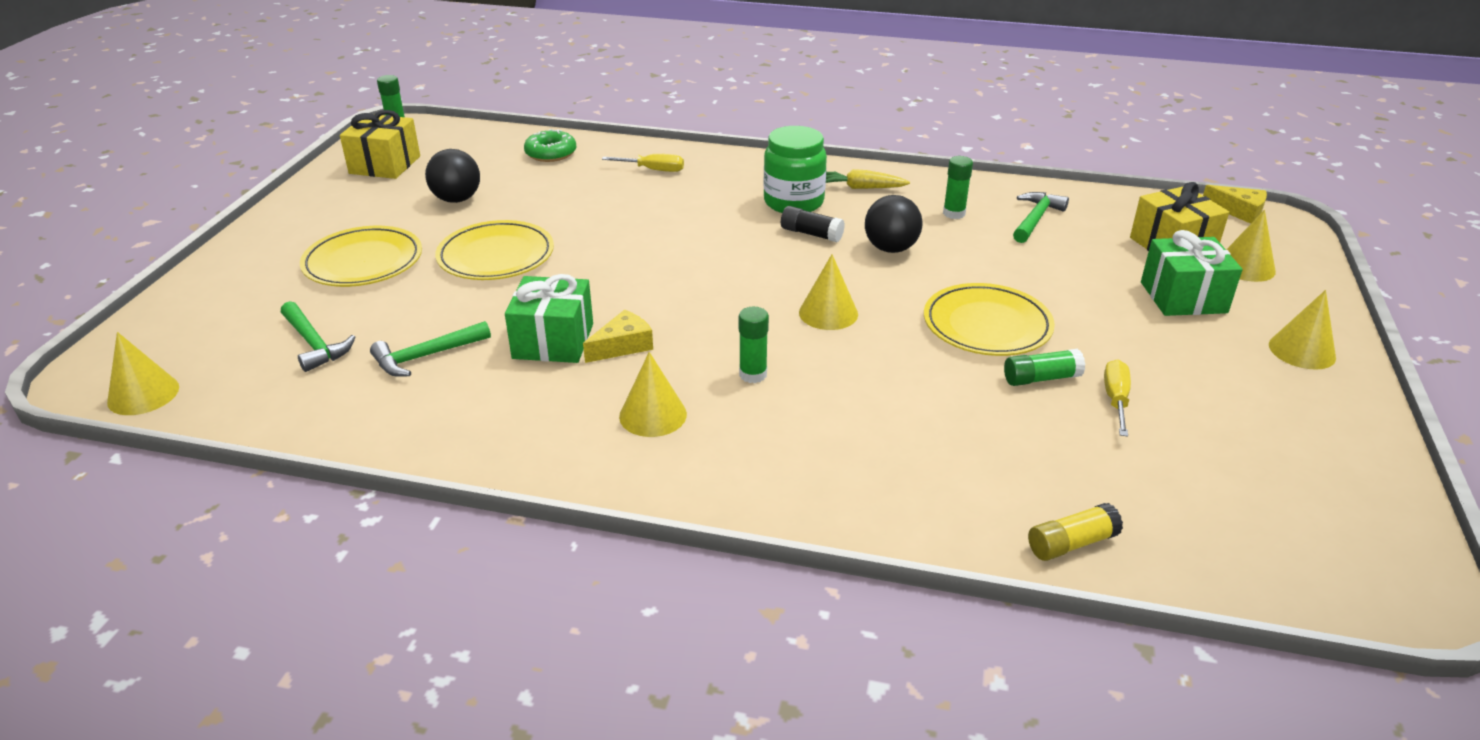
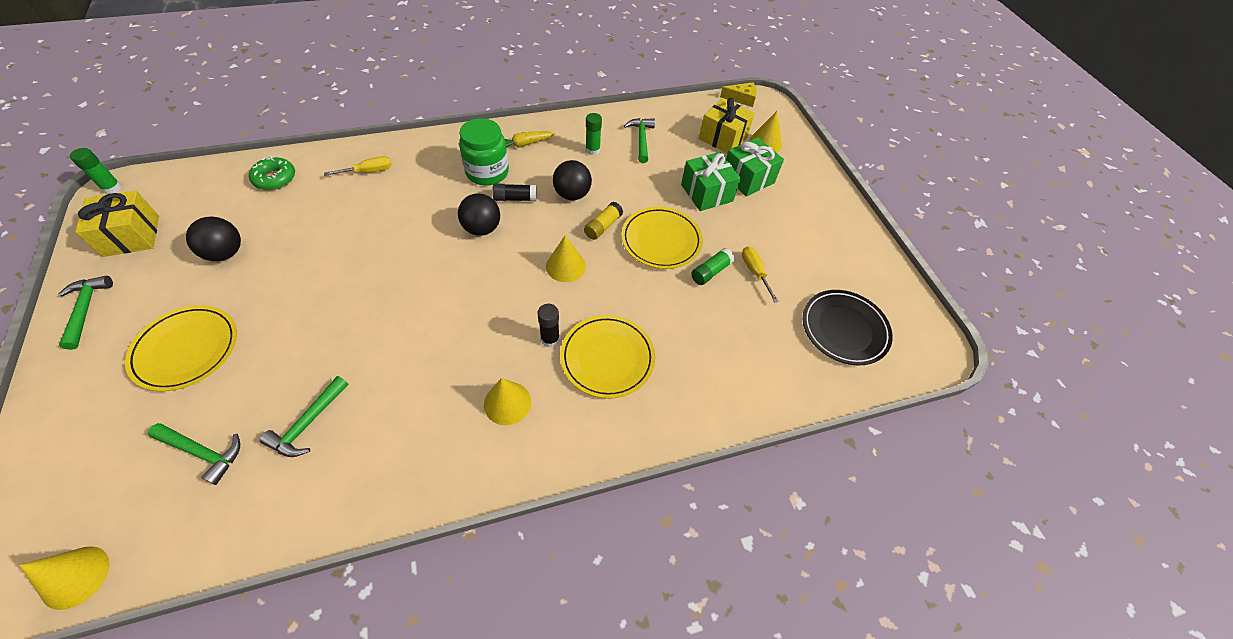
camera: 35 degrees left, 20 degrees up
yellow plate [435,220,554,280] -> yellow plate moved to [560,315,655,399]
green gift [505,274,593,363] -> green gift moved to [681,152,741,211]
yellow cheese [583,309,653,363] -> none
green glue stick [739,307,769,383] -> black glue stick [537,304,560,348]
yellow glue stick [1028,503,1123,561] -> yellow glue stick moved to [584,202,623,240]
yellow cone [1269,290,1336,370] -> none
none -> green hammer [59,276,113,350]
none -> black ball [458,193,500,236]
none -> black plate [803,290,893,365]

